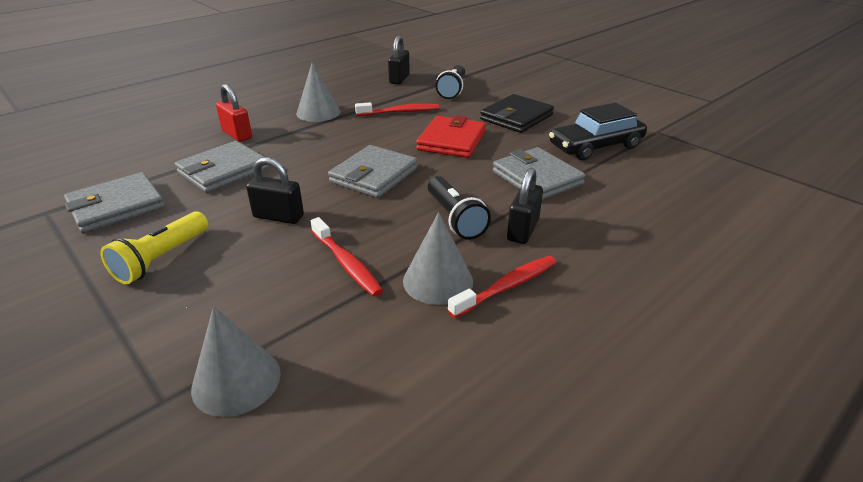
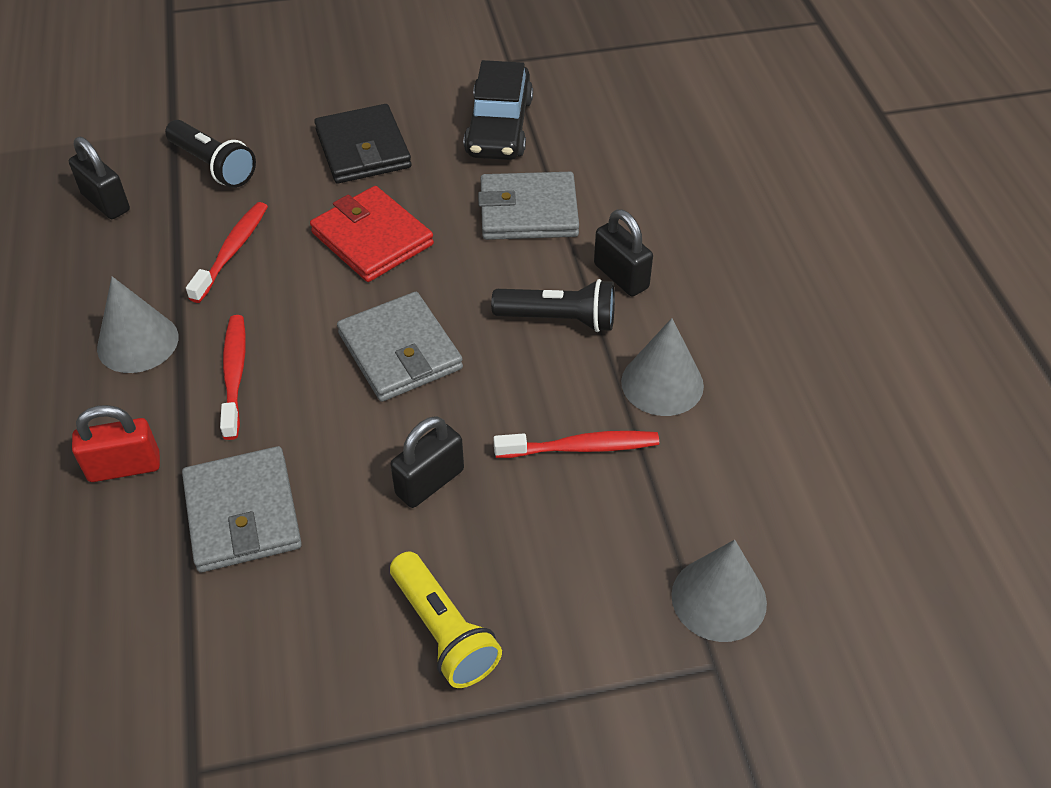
camera: 60 degrees left, 15 degrees up
grey wallet [64,172,165,234] -> none
red toothbrush [448,256,557,318] -> red toothbrush moved to [220,315,246,440]

